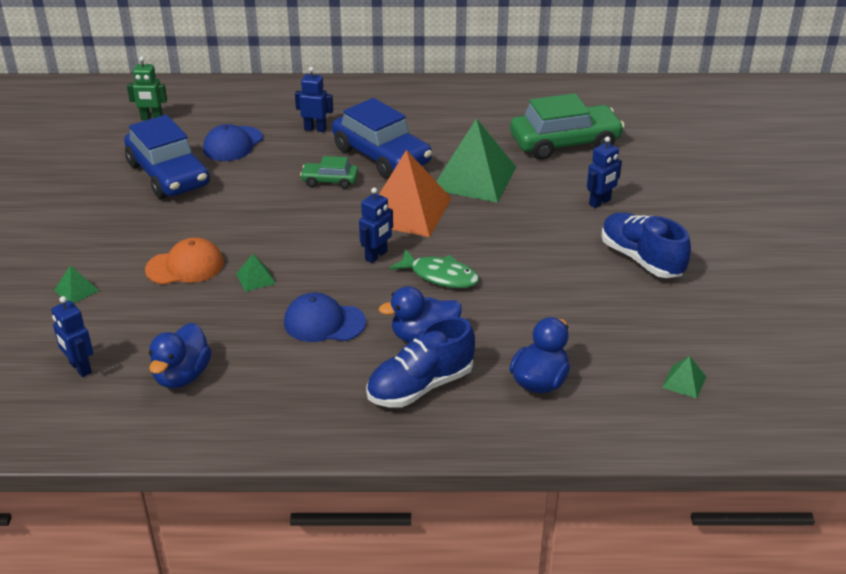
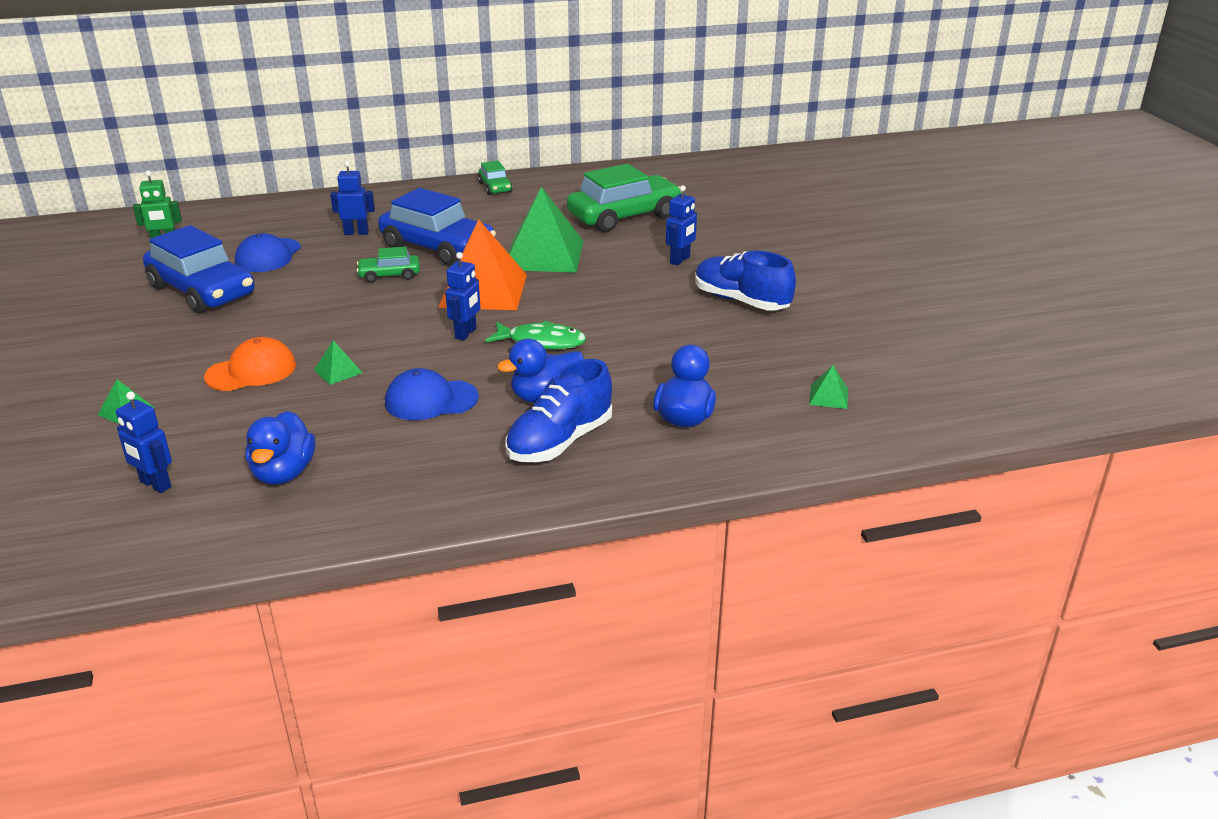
camera: 15 degrees left, 5 degrees down
none -> green car [478,161,513,195]

